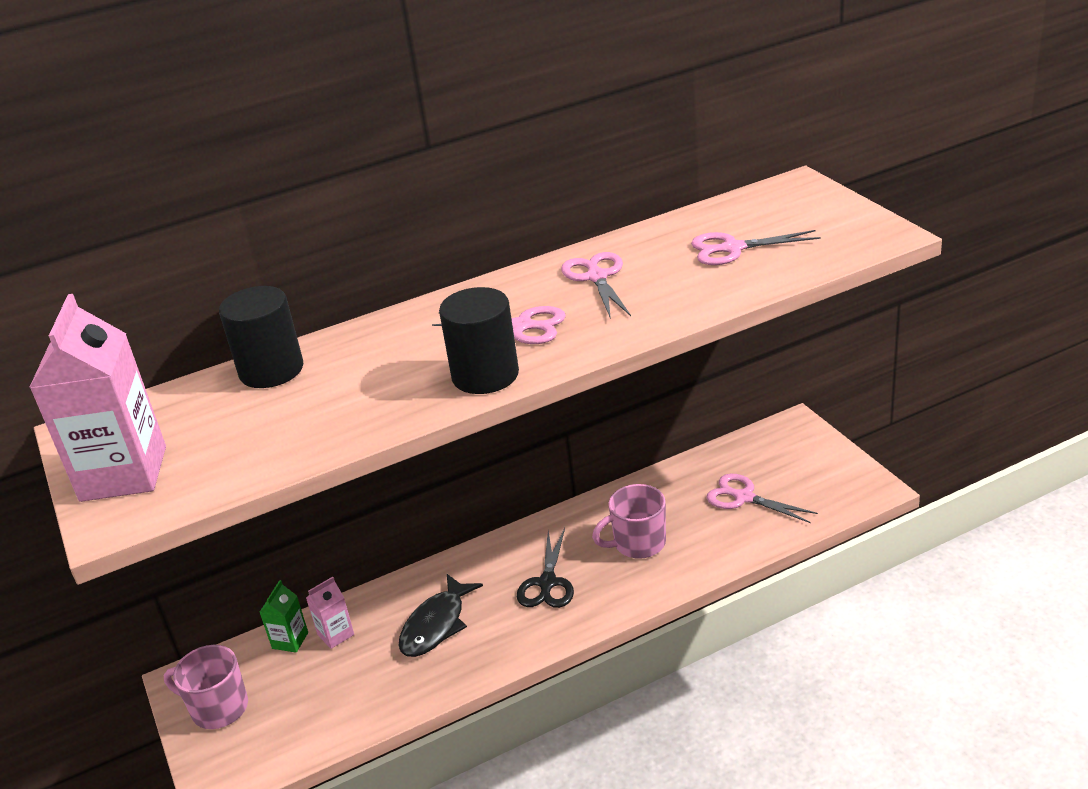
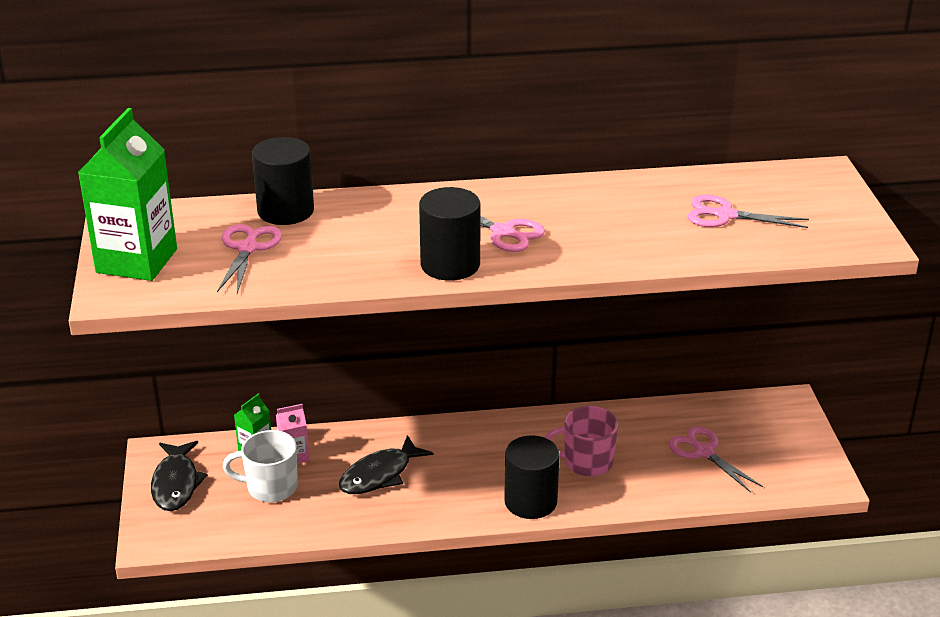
camera: 15 degrees right, 0 degrees up
pink carton [29,294,166,502] -> green carton [78,108,177,281]
pink mug [164,645,248,729] -> black fish [151,441,208,511]
black scissors [517,528,574,608] -> none
pink scissors [561,252,631,319] -> pink scissors moved to [217,224,282,294]
none -> white mug [223,430,298,502]
none -> black cylinder [504,435,560,519]

